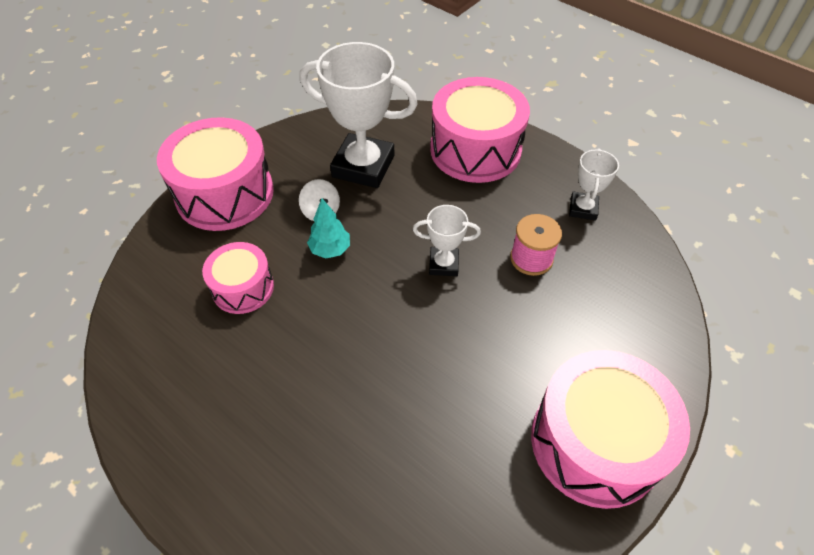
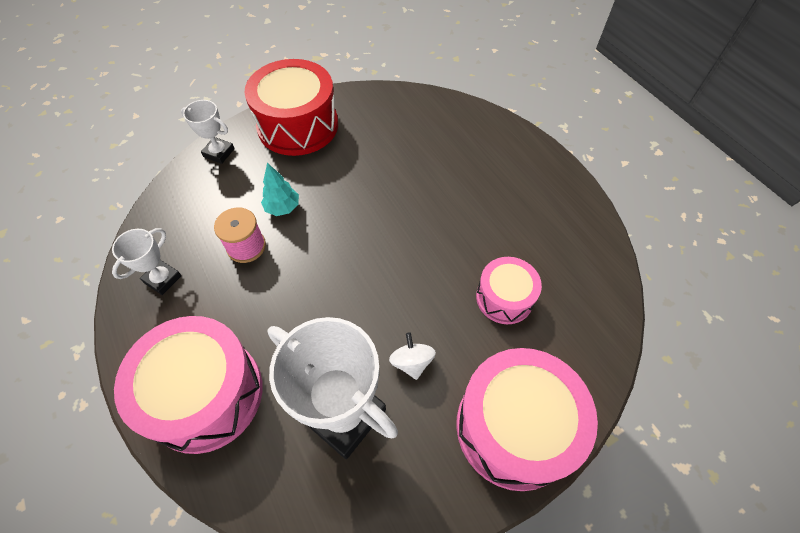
camera: 160 degrees left, 5 degrees up
turquoise tree [307,198,350,259] -> turquoise tree moved to [261,163,299,216]
white trophy [413,205,481,276] -> white trophy moved to [181,100,235,164]
pink drum [531,350,690,509] -> red drum [245,59,338,156]

